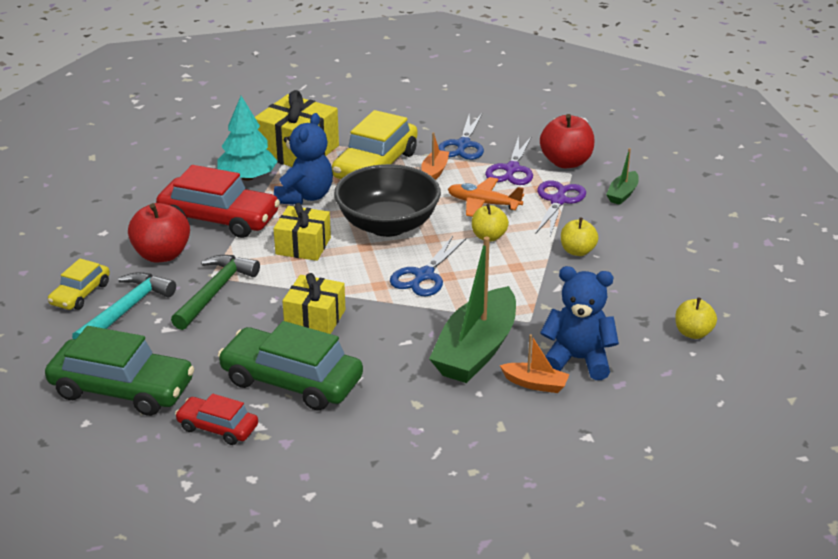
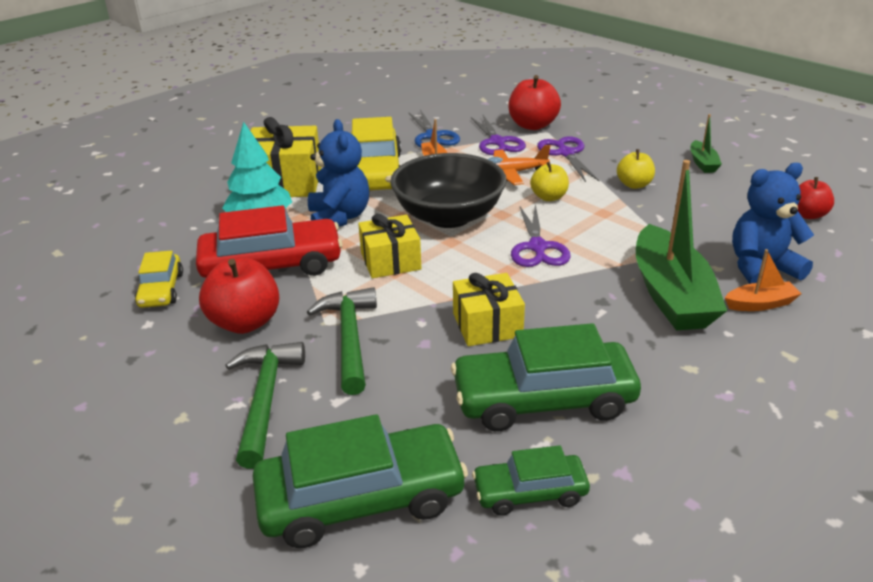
camera: 30 degrees left, 0 degrees up
yellow car [48,258,110,310] -> yellow car moved to [135,251,183,308]
turquoise hammer [72,272,176,339] -> green hammer [225,342,305,469]
red car [175,394,258,445] -> green car [472,445,590,516]
blue scissors [390,236,466,296] -> purple scissors [511,204,571,267]
green boat [606,148,639,205] -> green boat moved to [690,114,722,173]
yellow apple [675,297,717,339] -> red apple [798,177,834,219]

